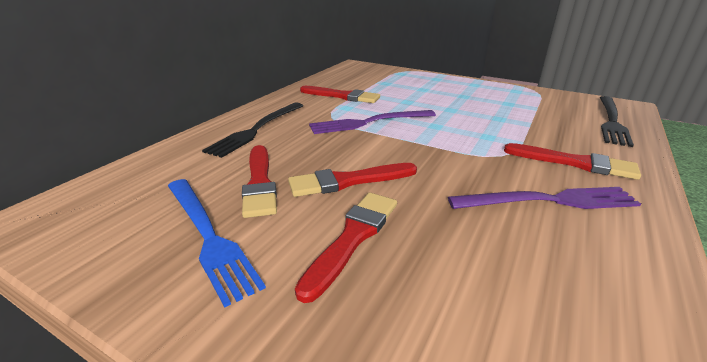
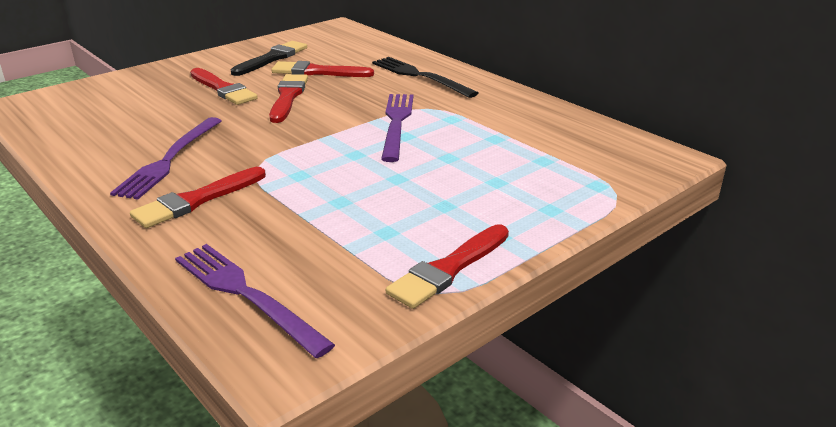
camera: 110 degrees right, 0 degrees up
blue fork [168,179,266,308] -> black brush [231,41,307,76]
red brush [300,86,380,103] -> red brush moved to [386,224,509,309]
black fork [600,96,634,147] -> purple fork [175,244,335,358]

